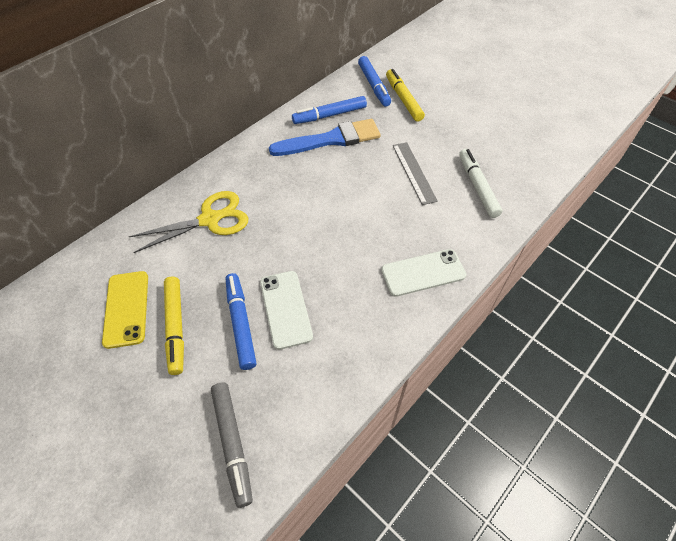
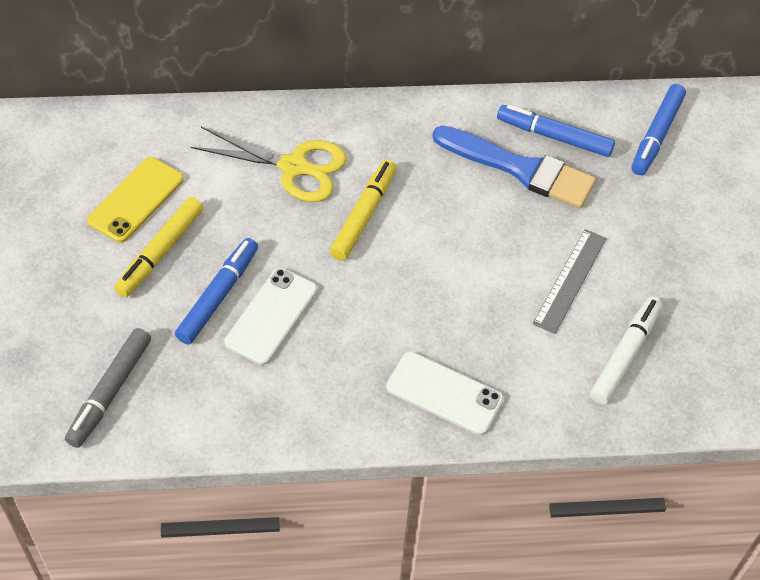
camera: 40 degrees right, 0 degrees up
yellow marker [386,69,425,122] -> yellow marker moved to [330,160,397,261]

